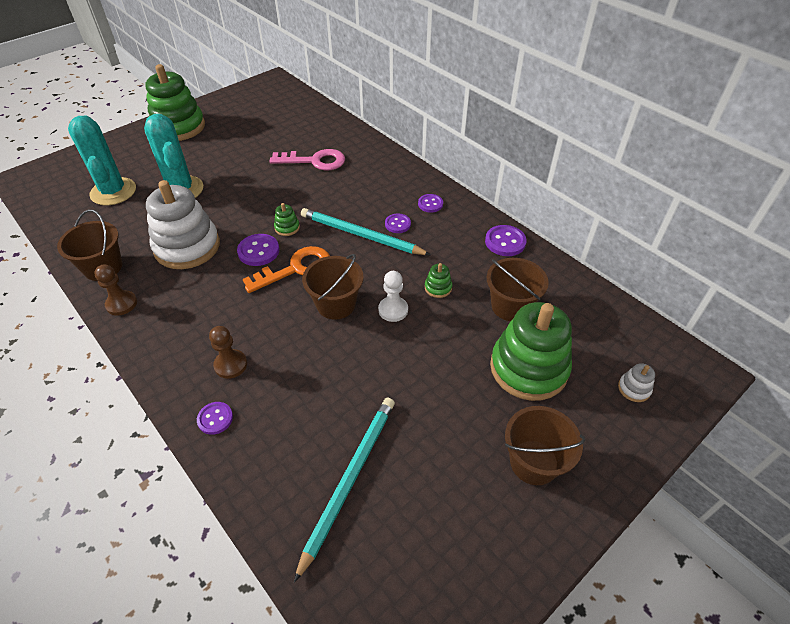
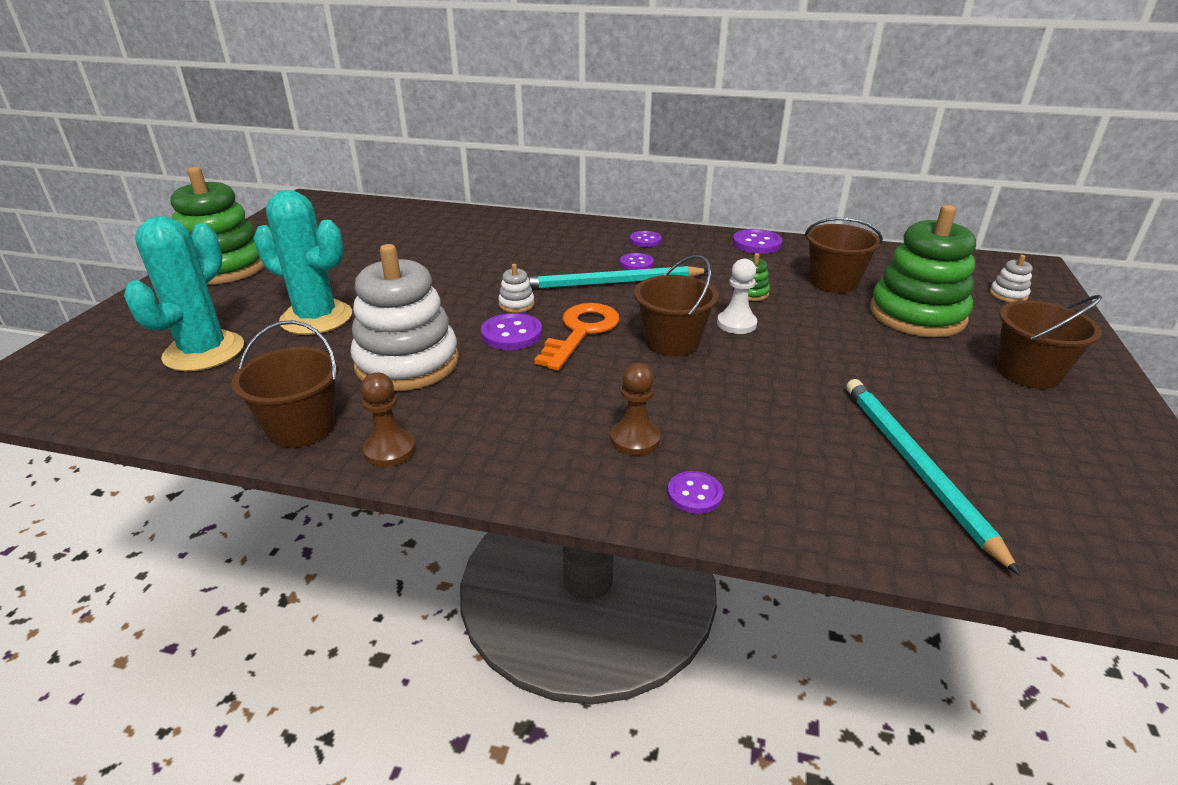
camera: 35 degrees left, 15 degrees down
turquoise cactus [68,116,136,205] -> turquoise cactus turned 75 degrees clockwise [124,216,244,371]
pink key [269,149,345,170] -> none
green stacking toy [274,203,300,236] -> white stacking toy [498,264,535,313]

